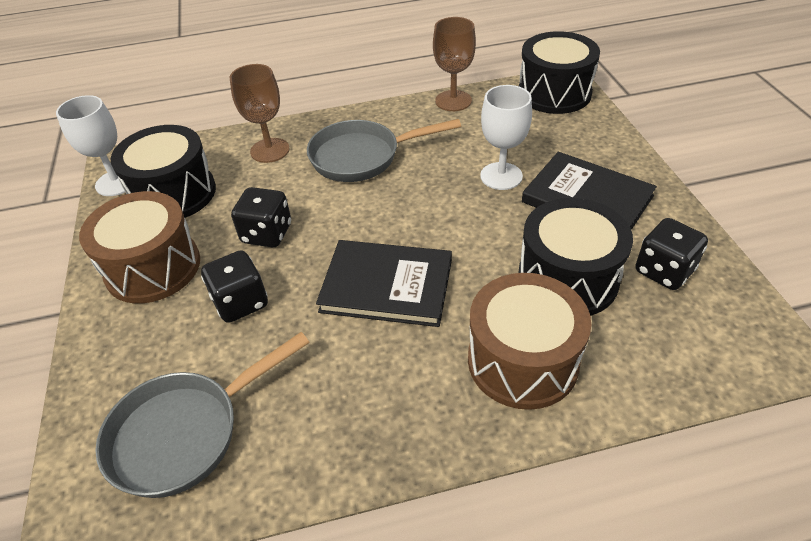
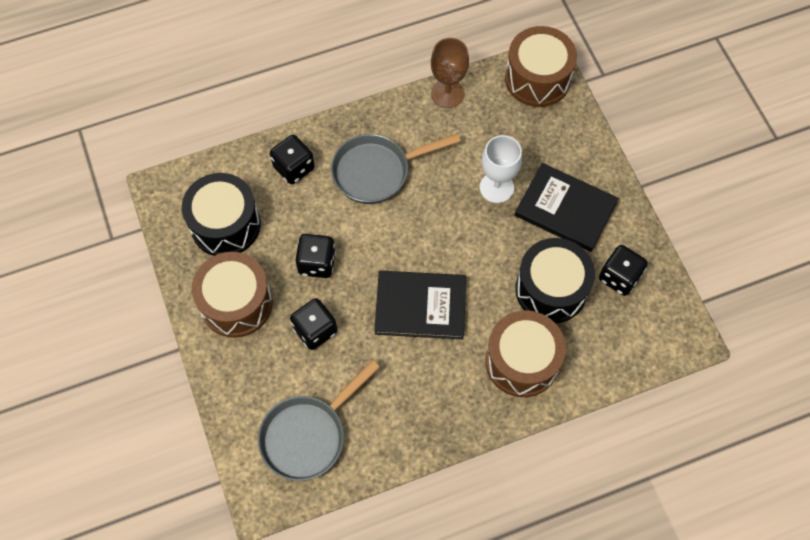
camera: 10 degrees left, 20 degrees up
white goblet [56,95,125,196] -> none
brown goblet [230,64,290,163] -> black dice [270,135,315,184]
black drum [519,31,600,114] -> brown drum [505,26,577,107]

